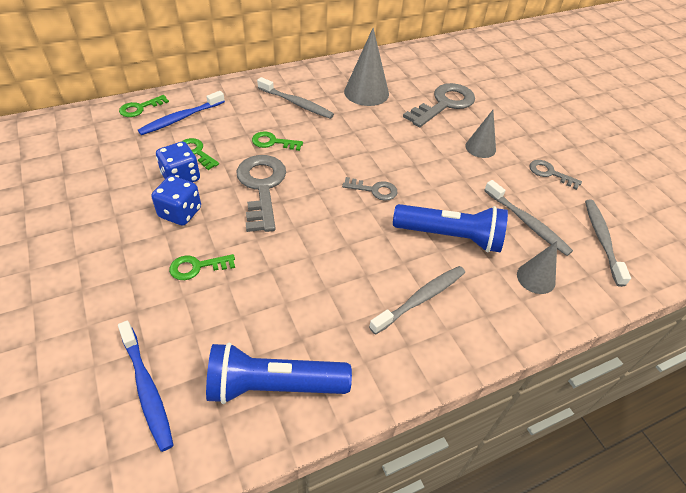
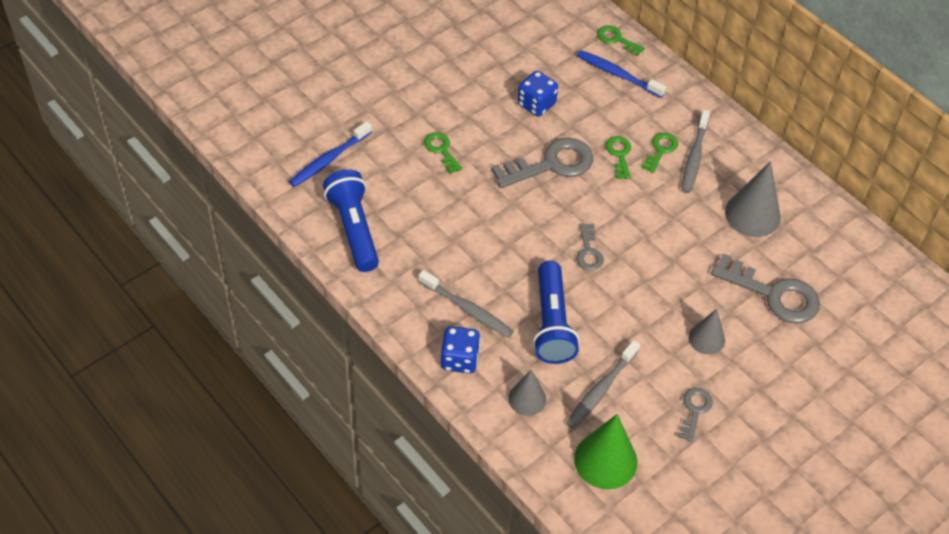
camera: 75 degrees right, 5 degrees up
blue dice [151,176,201,226] -> blue dice moved to [441,326,480,373]
green key [181,138,219,170] -> green key moved to [641,133,678,173]
grey toothbrush [585,200,631,287] -> green cone [574,414,637,489]

